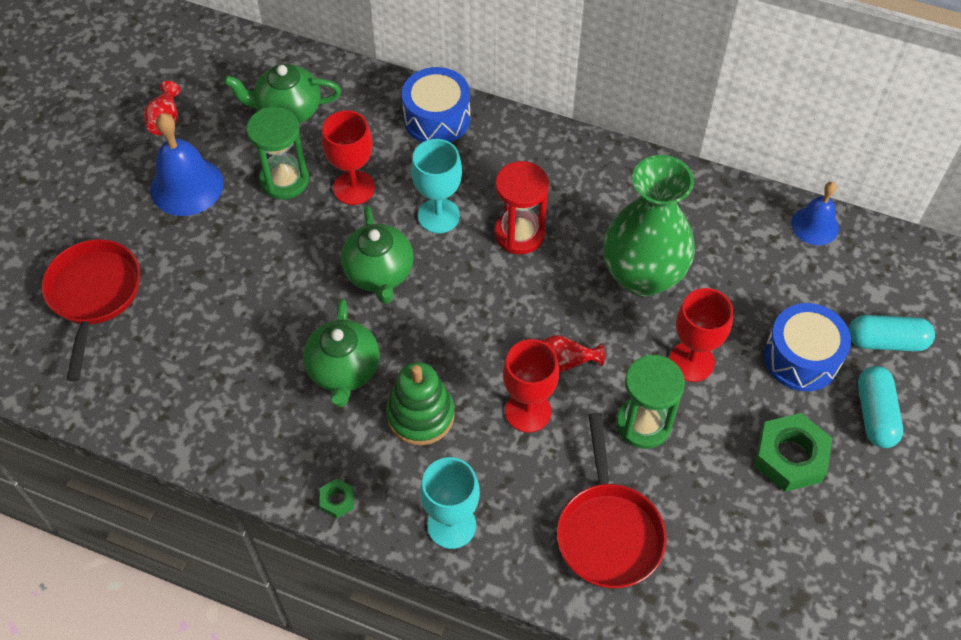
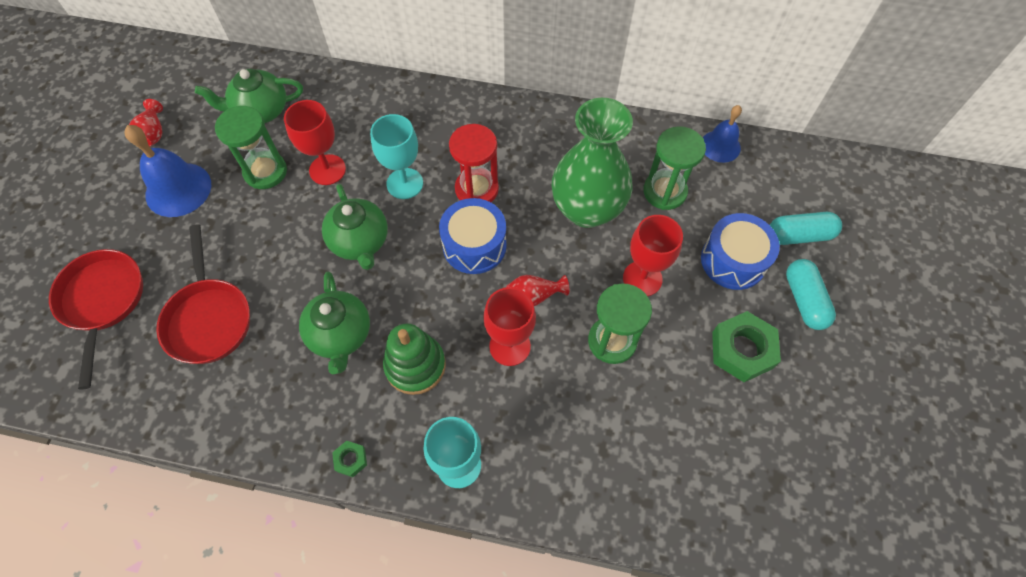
camera: 10 degrees left, 5 degrees up
blue drum [402,67,470,143] -> blue drum moved to [439,198,507,274]
red pan [557,413,667,588] -> red pan moved to [156,225,250,364]
none -> green hourglass [643,126,706,210]

